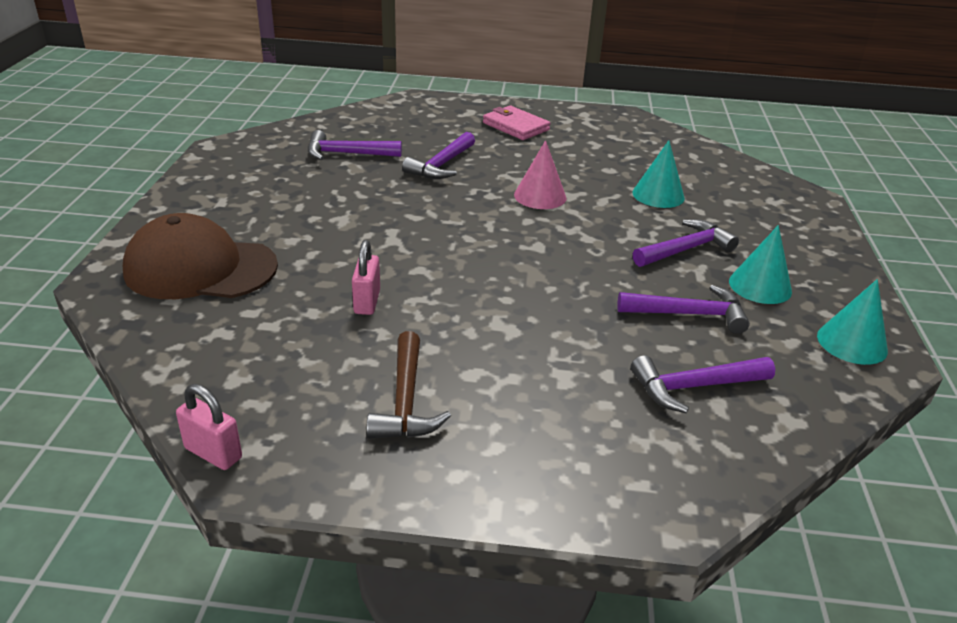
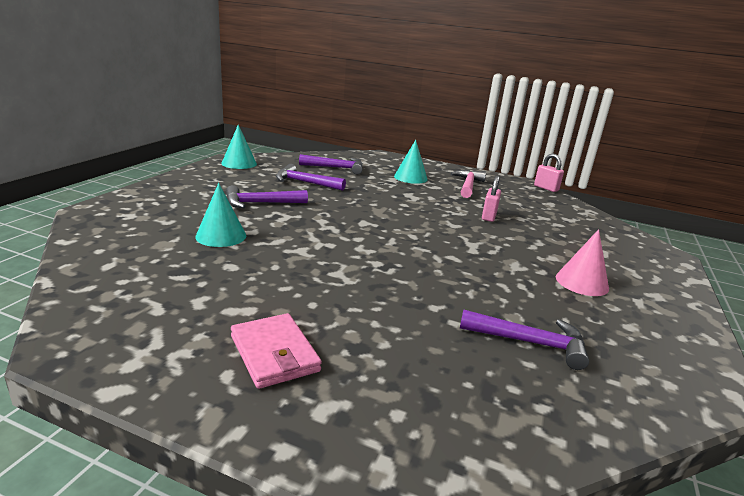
camera: 165 degrees left, 10 degrees down
brown cap [123,213,278,299] -> none
brown hammer [367,331,451,439] -> pink hammer [451,170,486,198]
purple hammer [402,132,475,179] -> none
pink cone [514,140,566,209] -> pink cone moved to [556,229,609,296]
turquoise cone [729,225,792,304] -> turquoise cone moved to [394,140,428,184]

